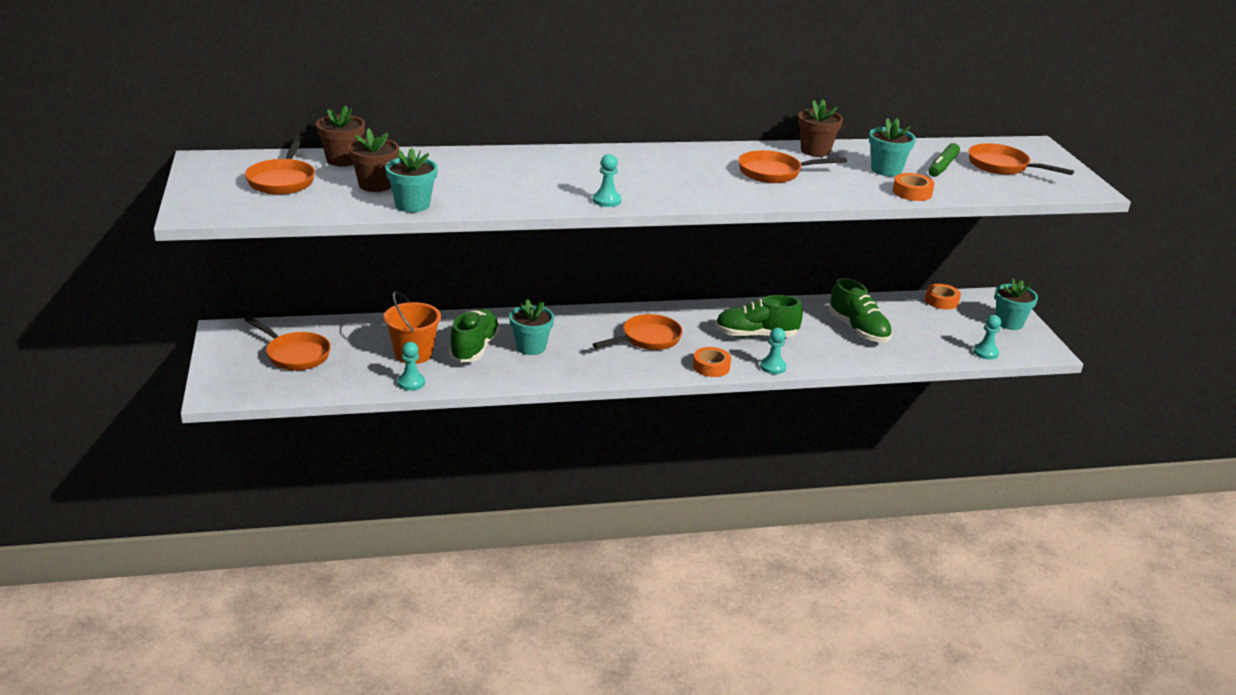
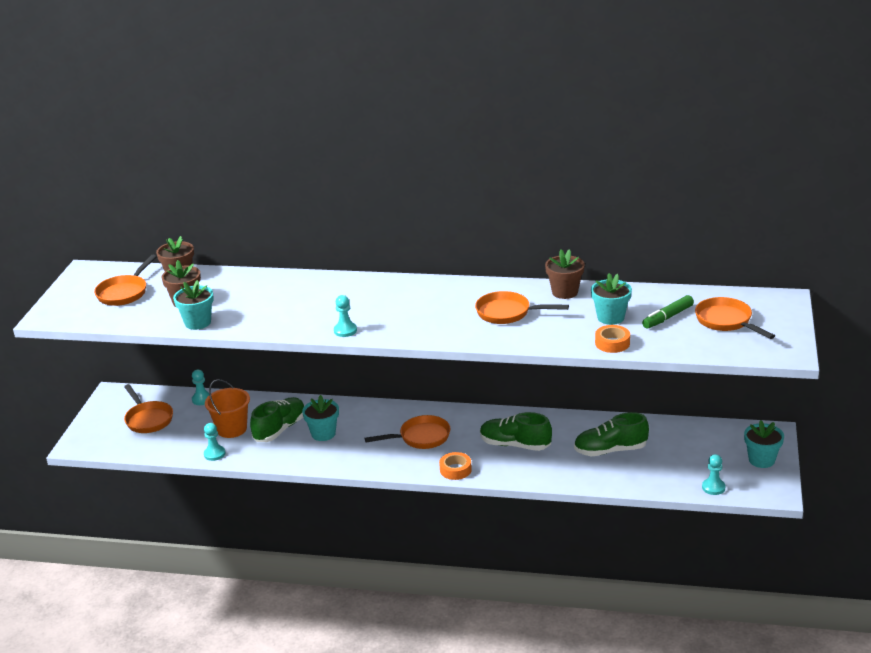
camera: 25 degrees right, 0 degrees up
turquoise pawn [760,328,786,374] -> turquoise pawn moved to [192,370,209,405]
green shoe [829,278,892,342] -> green shoe turned 90 degrees clockwise [574,412,649,456]
orange tape [925,284,961,310] -> none

